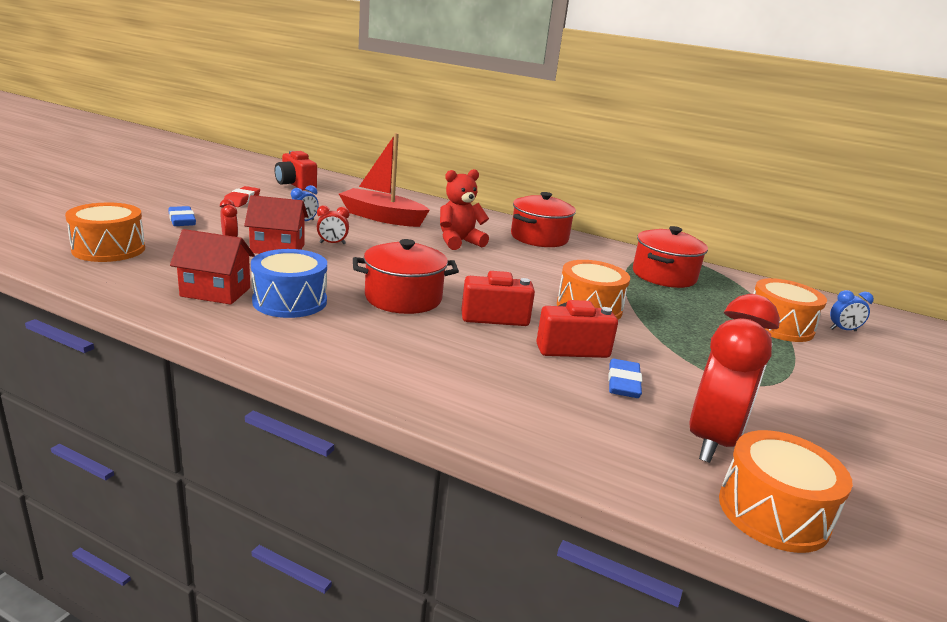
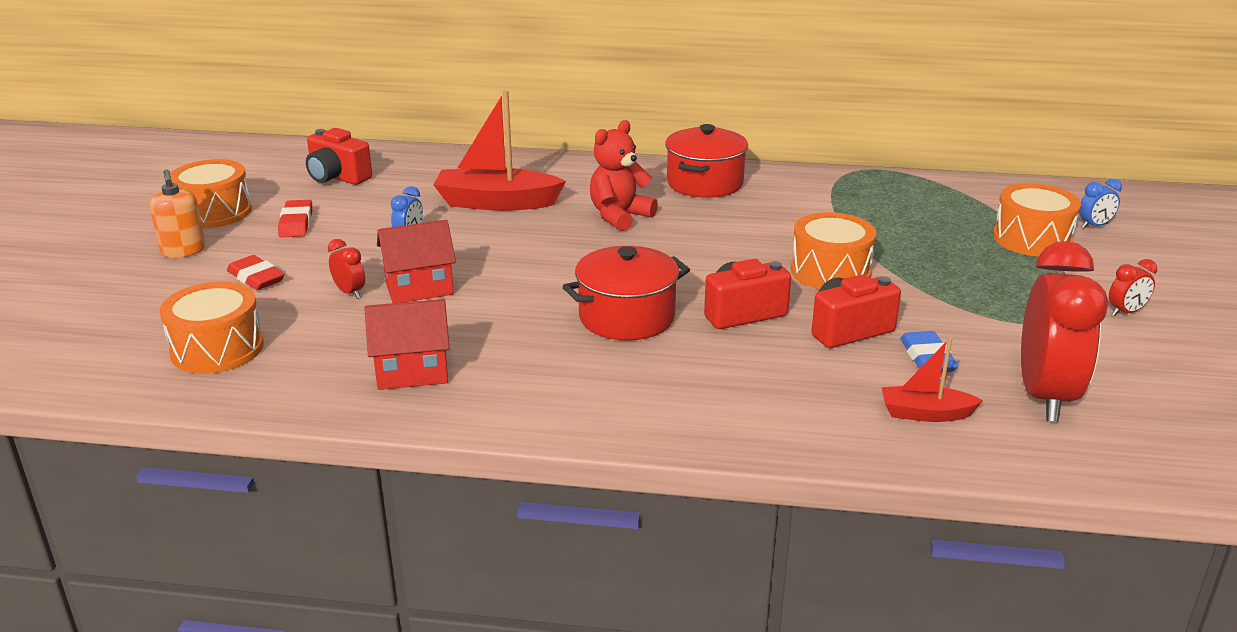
camera: 15 degrees left, 5 degrees up
blue eraser [168,206,196,226] -> red eraser [227,255,284,290]
blue drum [251,249,327,318] -> none
red clock [317,205,349,244] -> red clock moved to [1109,259,1157,316]
red pot [633,226,708,288] -> none
orange drum [719,430,853,553] -> orange drum moved to [170,159,252,228]
none -> orange soap dispenser [150,169,206,258]
none -> red boat [882,338,983,422]

